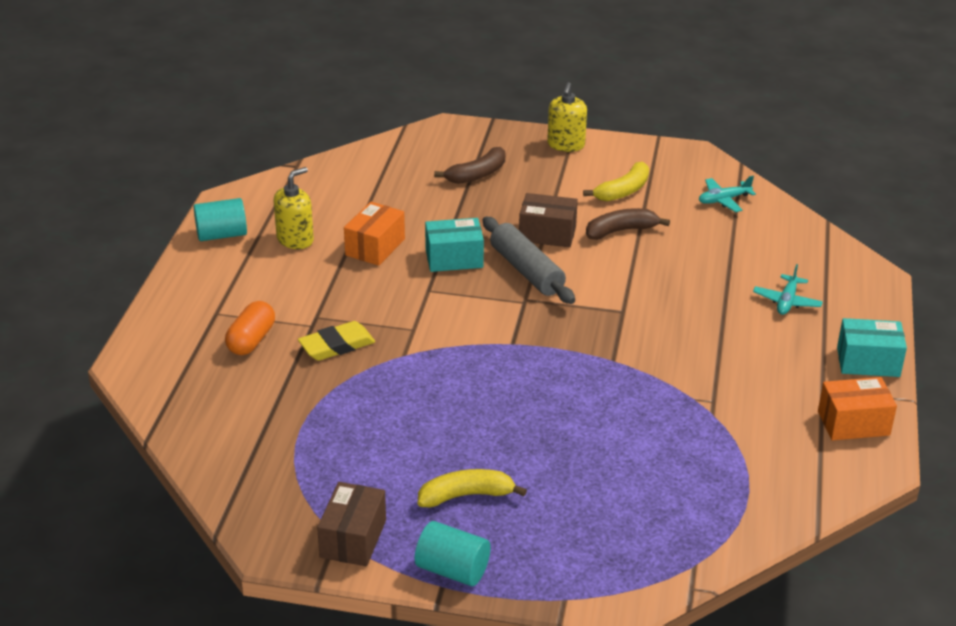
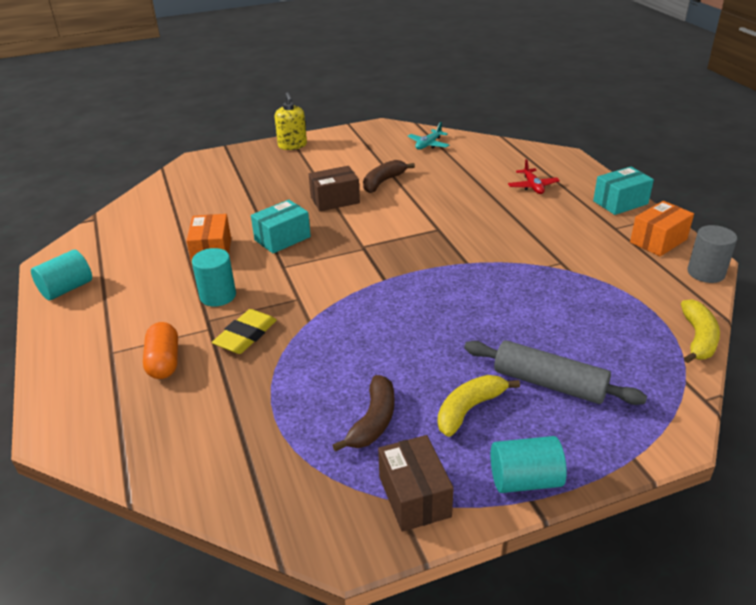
camera: 30 degrees left, 0 degrees up
yellow soap dispenser [274,167,314,249] -> none
brown banana [434,147,505,184] -> brown banana moved to [332,375,395,452]
grey rolling pin [483,216,575,304] -> grey rolling pin moved to [464,340,647,405]
yellow banana [583,162,649,201] -> yellow banana moved to [681,299,720,363]
turquoise plane [753,264,823,315] -> red plane [508,159,560,194]
none -> turquoise cylinder [192,248,236,307]
none -> grey cylinder [688,225,737,283]

